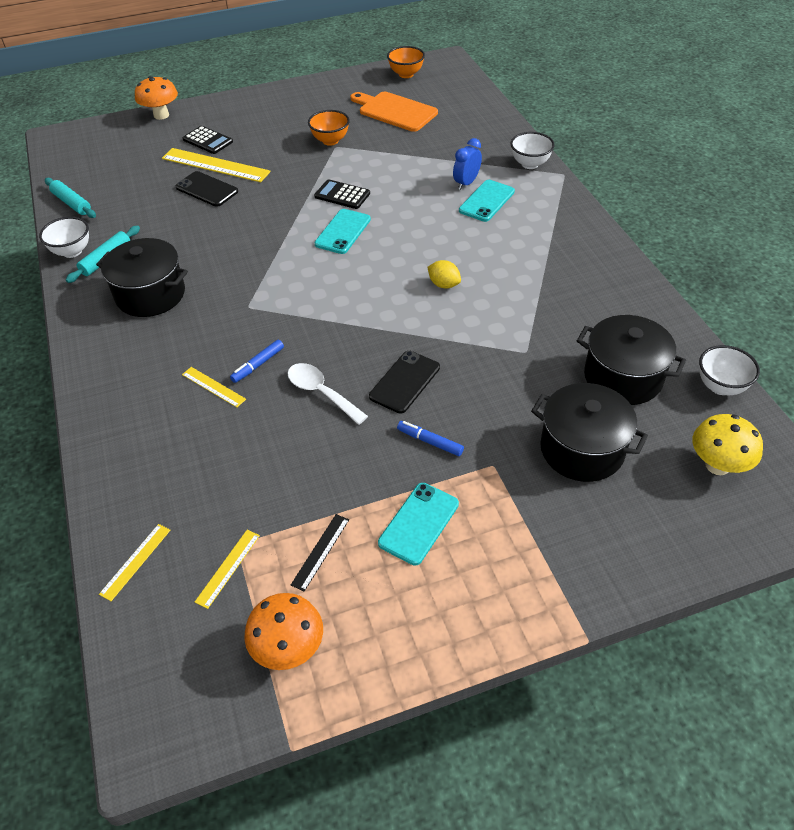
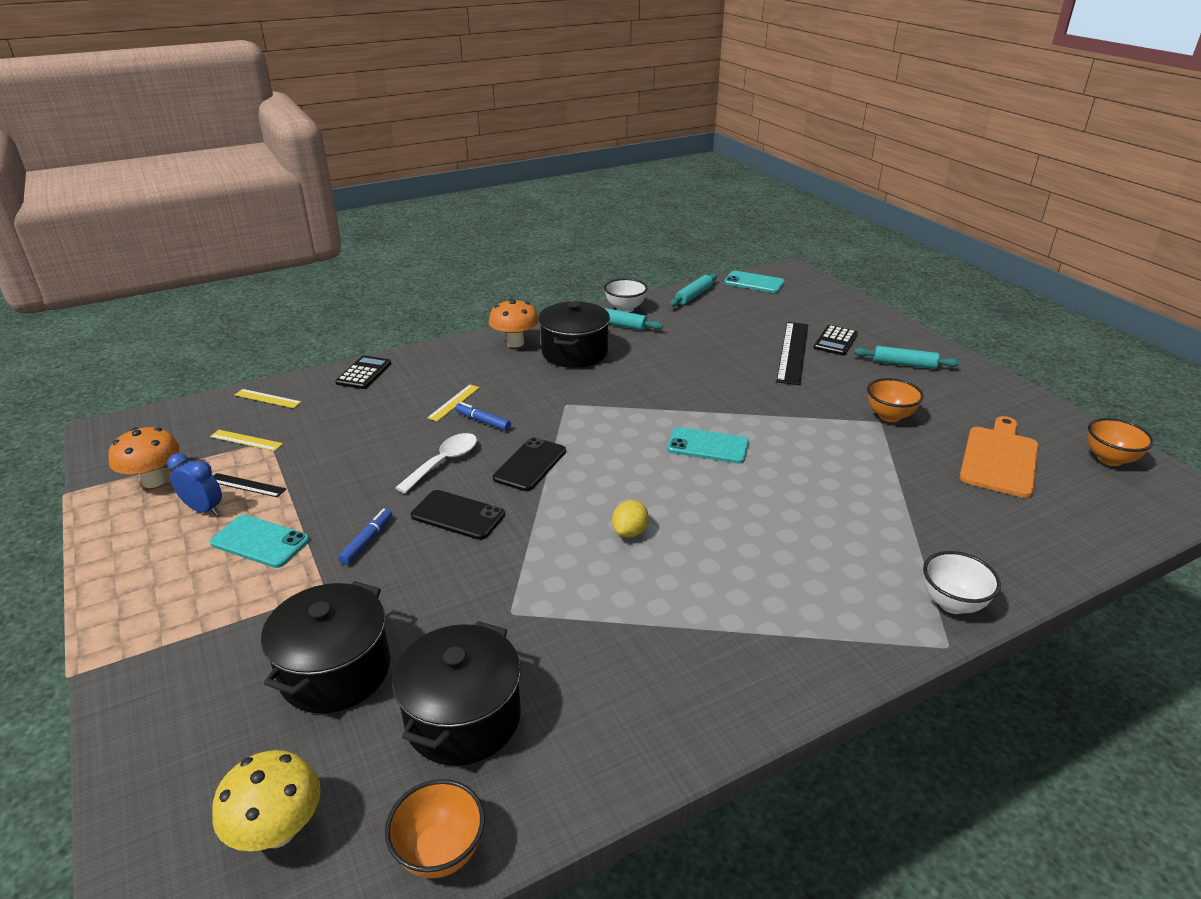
camera: 80 degrees right, 15 degrees down
orange mushroom [135,76,178,120] -> orange mushroom moved to [489,299,539,348]
yellow ruler [162,148,271,182] -> black ruler [776,322,808,385]
black phone [176,171,238,207] -> black phone moved to [493,437,566,491]
black calculator [314,179,370,209] -> black calculator moved to [335,355,391,389]
blue clock [453,138,482,190] -> blue clock moved to [167,453,222,515]
turquoise phone [459,180,515,222] -> turquoise phone moved to [724,271,785,293]
white bowl [699,345,760,395] -> orange bowl [385,779,485,878]
none -> turquoise rolling pin [854,346,960,369]

